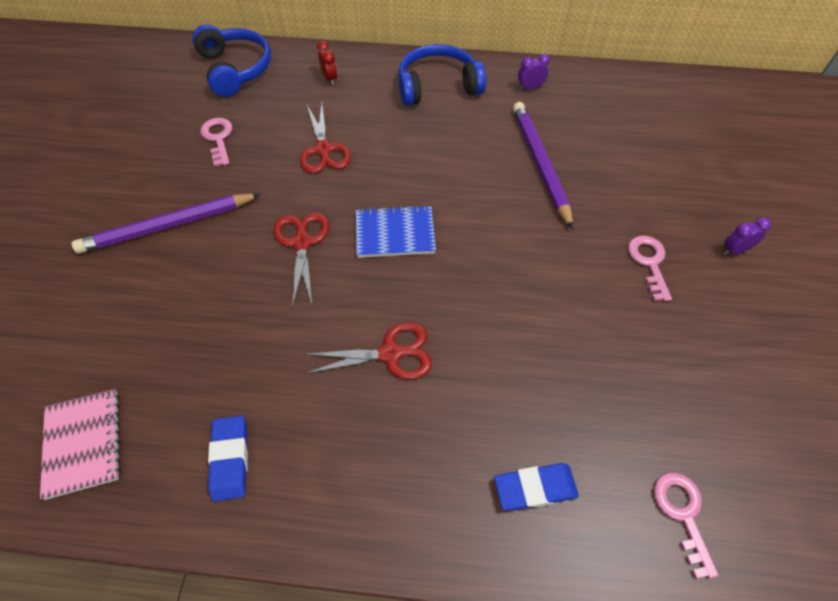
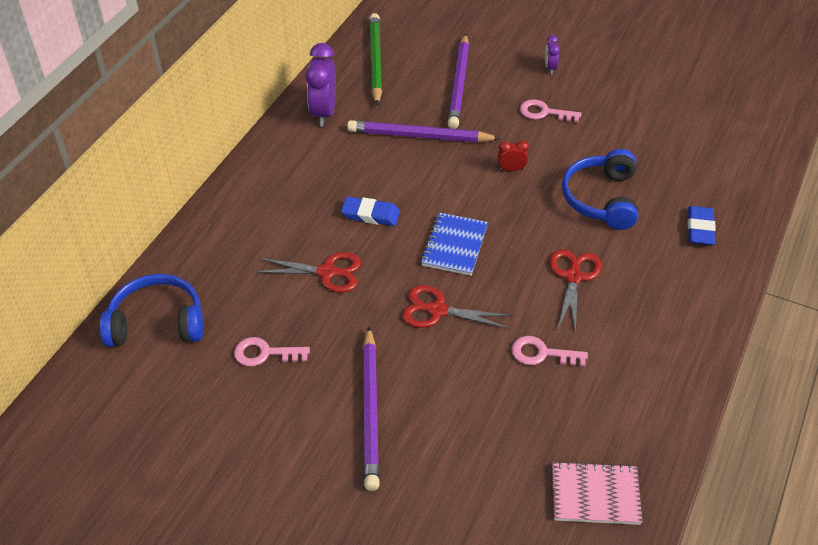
camera: 70 degrees left, 10 degrees down
blue eraser [208,416,248,501] -> blue eraser moved to [341,196,400,226]
red clock [317,41,337,85] -> red clock moved to [497,140,529,171]
blue headphones [399,44,486,106] -> blue headphones moved to [562,149,638,230]
purple clock [518,54,550,90] -> purple clock [306,43,336,127], size x2.03
pink key [654,472,719,579] -> pink key moved to [511,336,588,367]
none -> green pencil [369,13,382,106]
none -> purple pencil [448,34,469,129]

